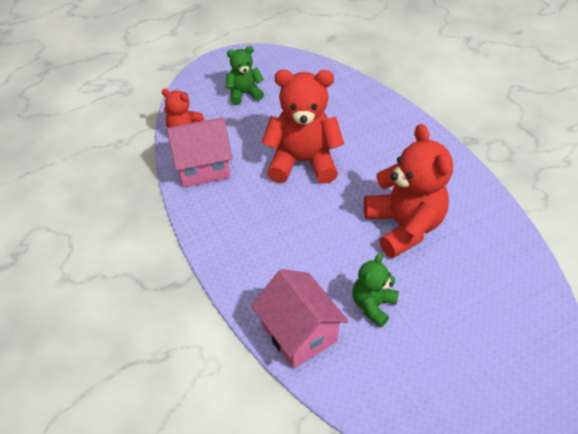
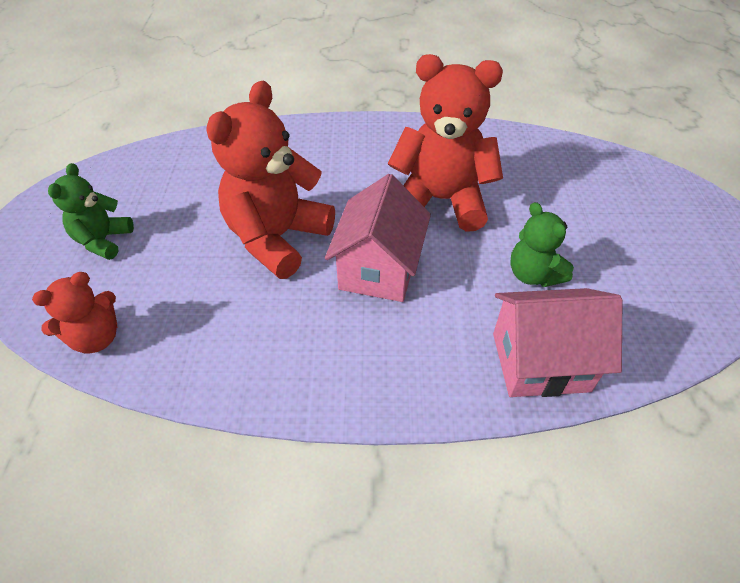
camera: 60 degrees left, 0 degrees up
pink house [166,117,233,188] -> pink house moved to [325,174,431,302]

